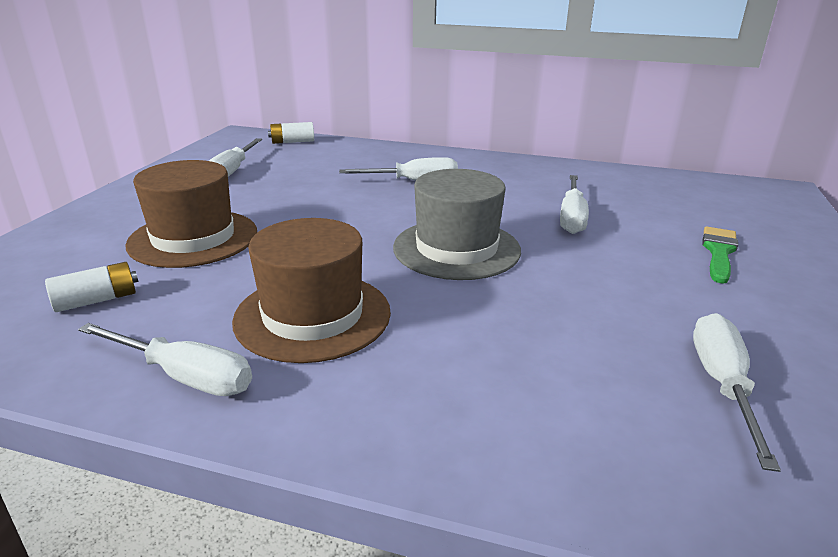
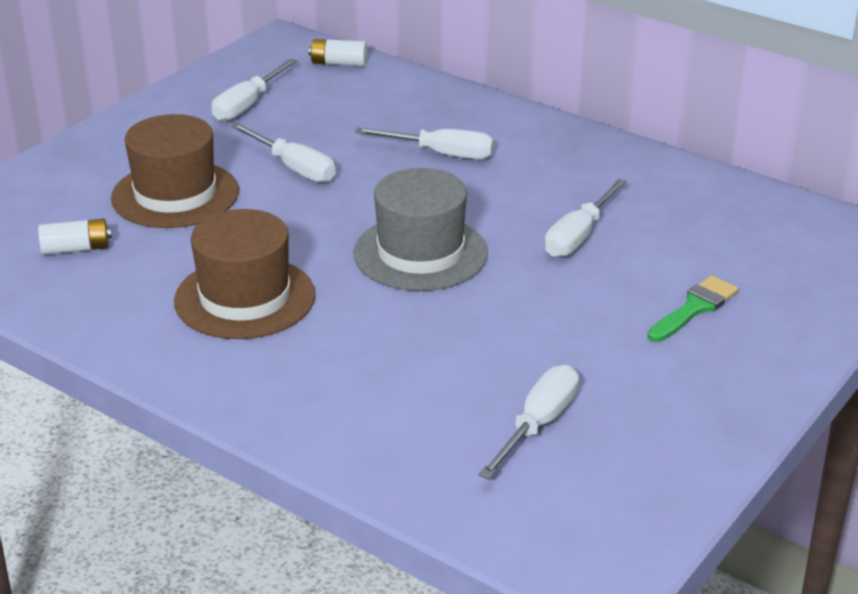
camera: 20 degrees right, 5 degrees up
white screwdriver [78,323,252,396] -> white screwdriver moved to [231,123,336,183]

